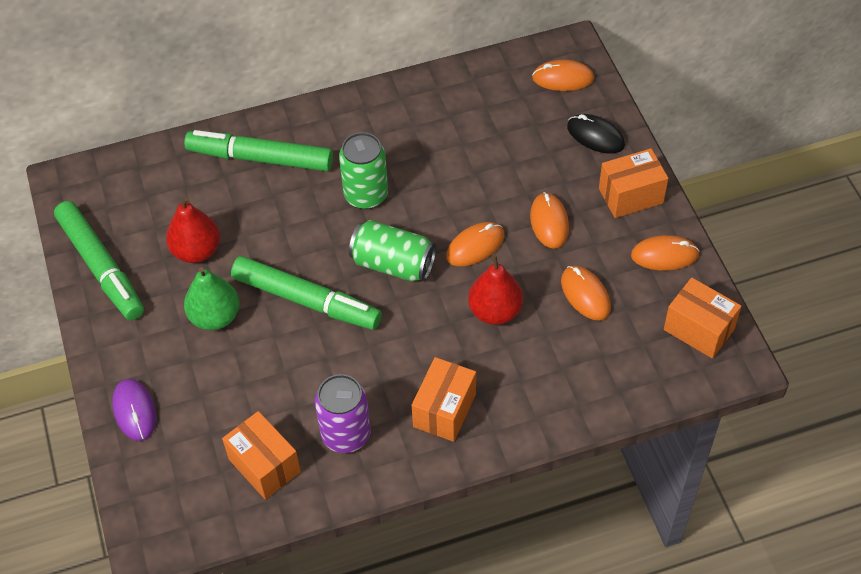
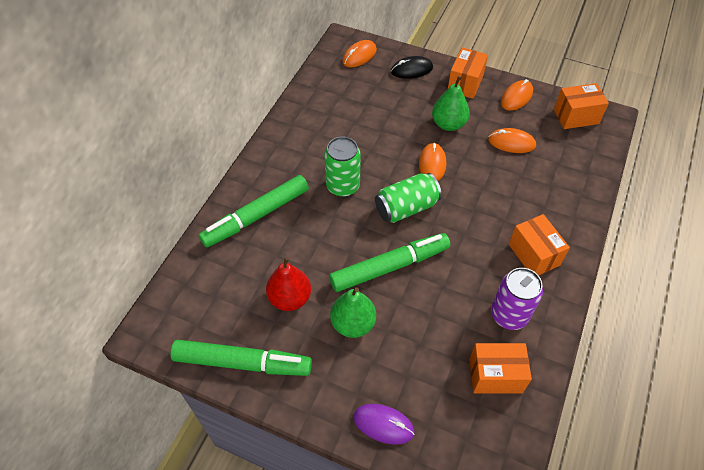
camera: 50 degrees left, 0 degrees up
red pear [468,255,523,325] -> none
orange mouse [530,192,569,249] -> green pear [432,76,470,131]

